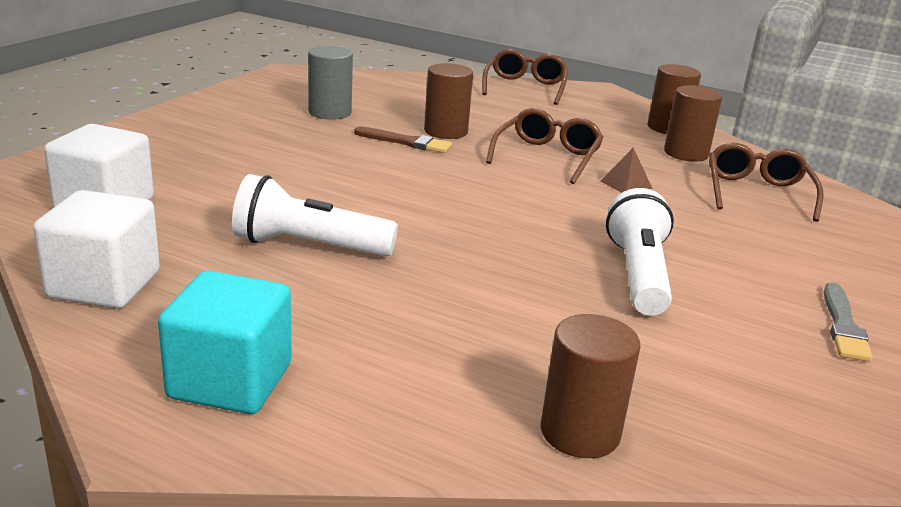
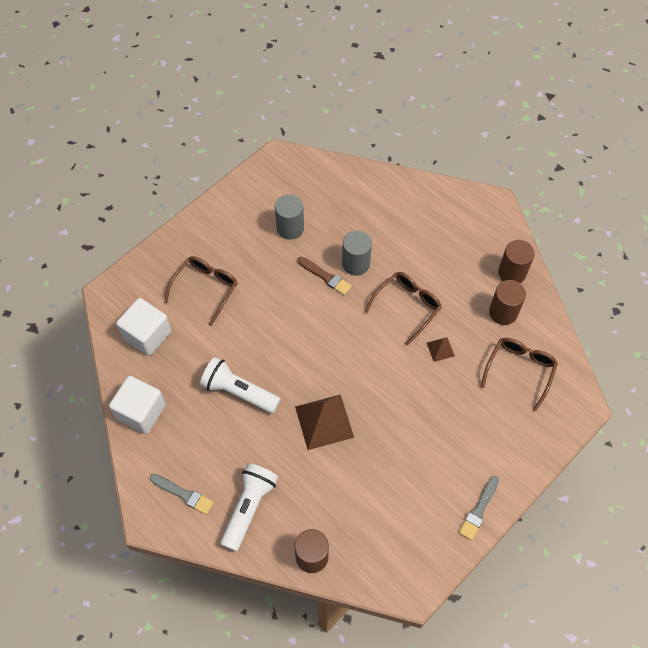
camera: 20 degrees right, 35 degrees up
turquoise cube [158,271,292,414] -> grey brush [150,474,214,515]
brown cylinder [424,63,473,139] -> grey cylinder [342,230,372,276]
brown glasses [482,49,568,105] -> brown glasses moved to [164,256,238,326]
white flashlight [606,188,674,316] -> white flashlight moved to [221,463,278,551]
none -> brown pyramid [295,395,354,450]

